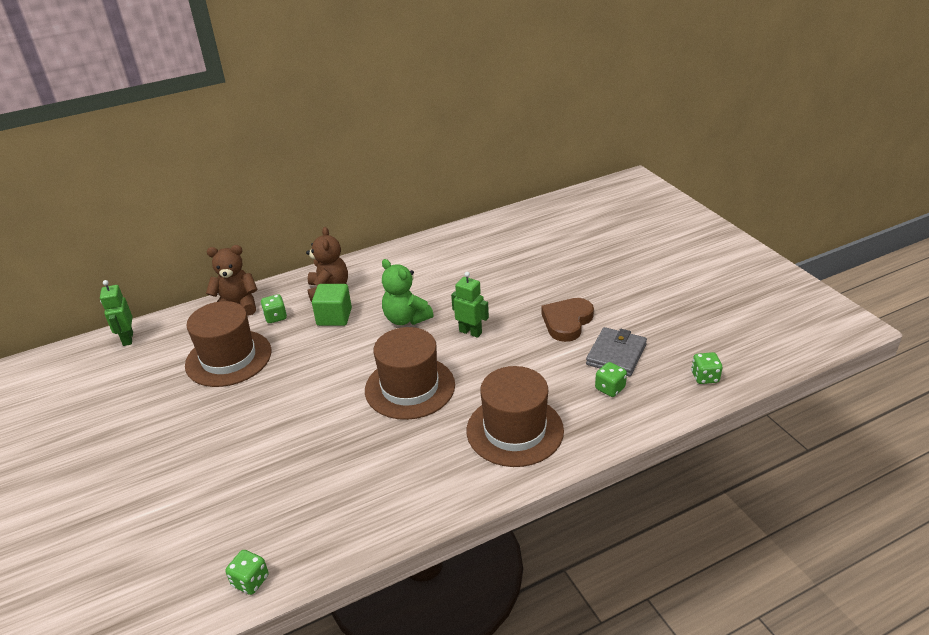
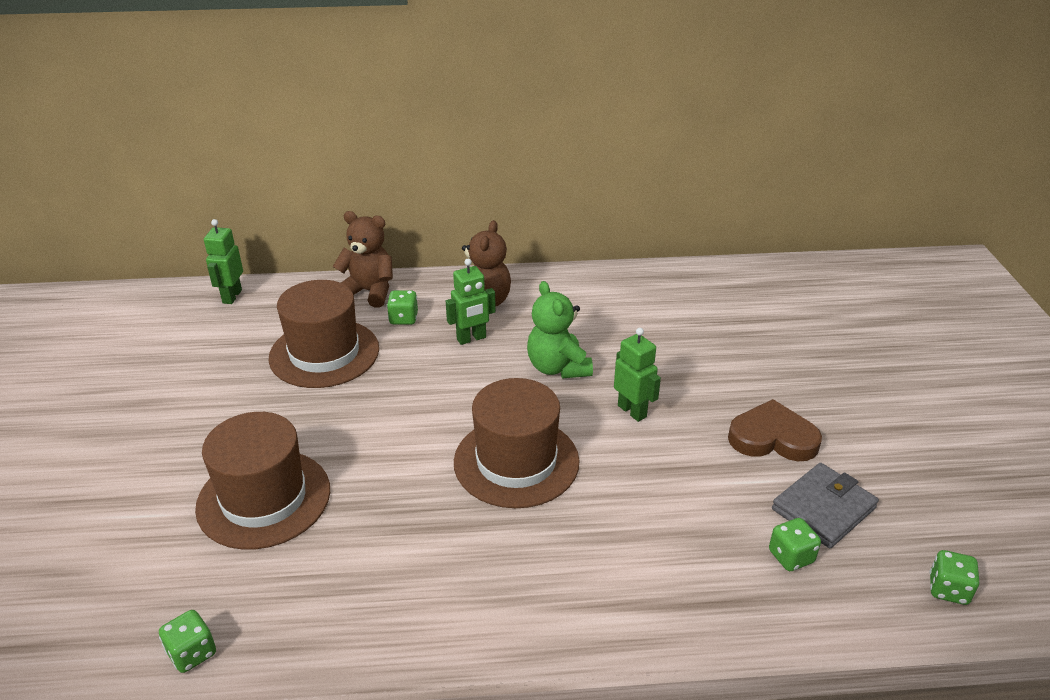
camera: 20 degrees right, 0 degrees up
green cube [312,284,352,326] -> green robot [446,259,496,345]
brown hat [467,366,564,467] -> brown hat moved to [195,412,330,550]
brown heart [541,298,594,342] -> brown heart turned 45 degrees clockwise [728,399,822,461]

